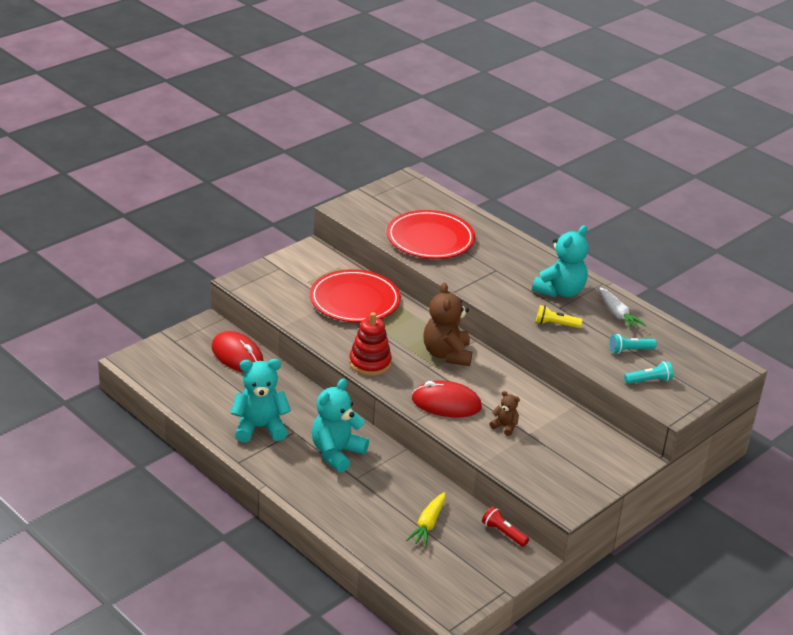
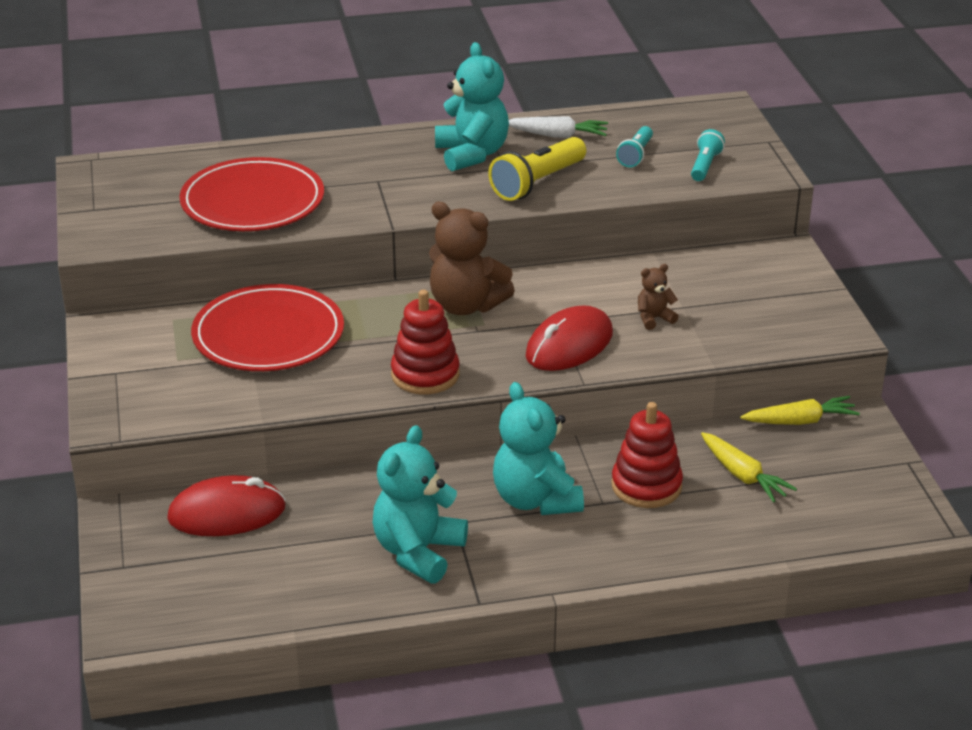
camera: 55 degrees left, 0 degrees up
red flashlight [482,506,529,547] -> yellow carrot [741,396,860,425]
yellow flashlight [536,305,583,328] -> yellow flashlight [488,137,586,201], size x1.70
none -> red stacking toy [611,402,683,508]

